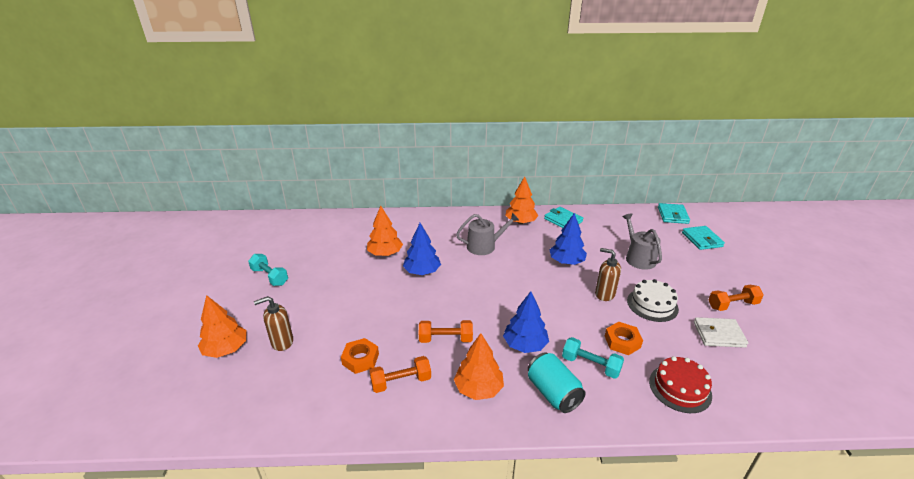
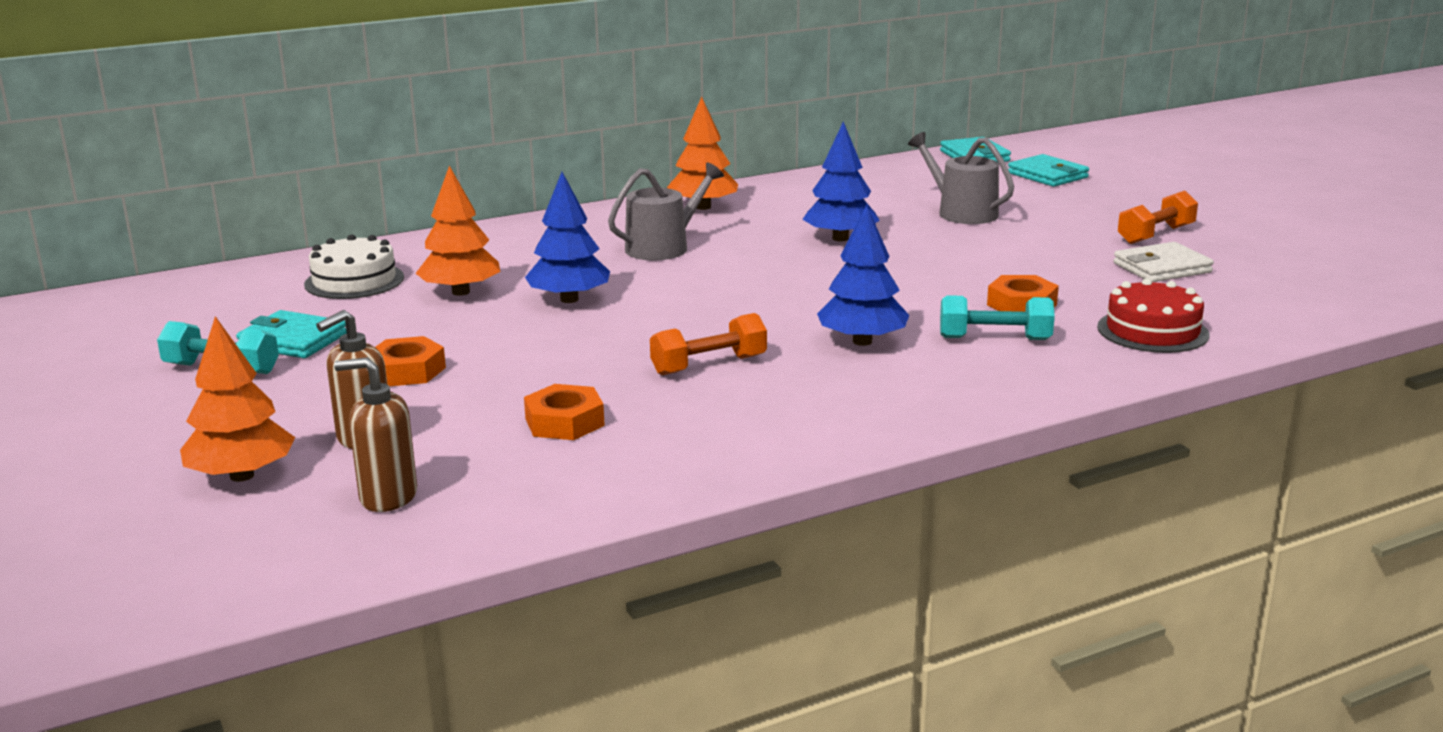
camera: 25 degrees left, 10 degrees down
orange dumbbell [369,356,431,393] -> none
orange tree [454,333,504,400] -> none
turquoise can [528,352,586,413] -> none
turquoise wallet [544,207,583,228] -> turquoise wallet moved to [236,310,347,358]
brown soap dispenser [595,248,621,301] -> brown soap dispenser moved to [334,357,417,512]
white cake [627,279,679,322] -> white cake moved to [304,234,404,299]
none -> orange nut [375,336,446,386]

